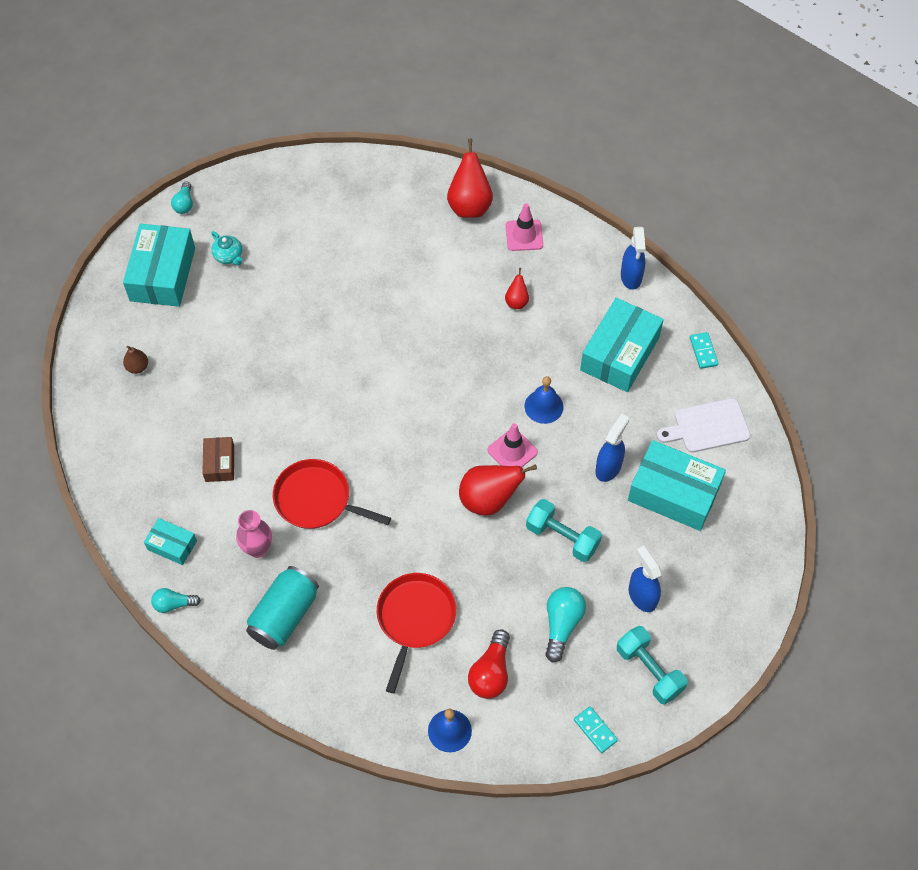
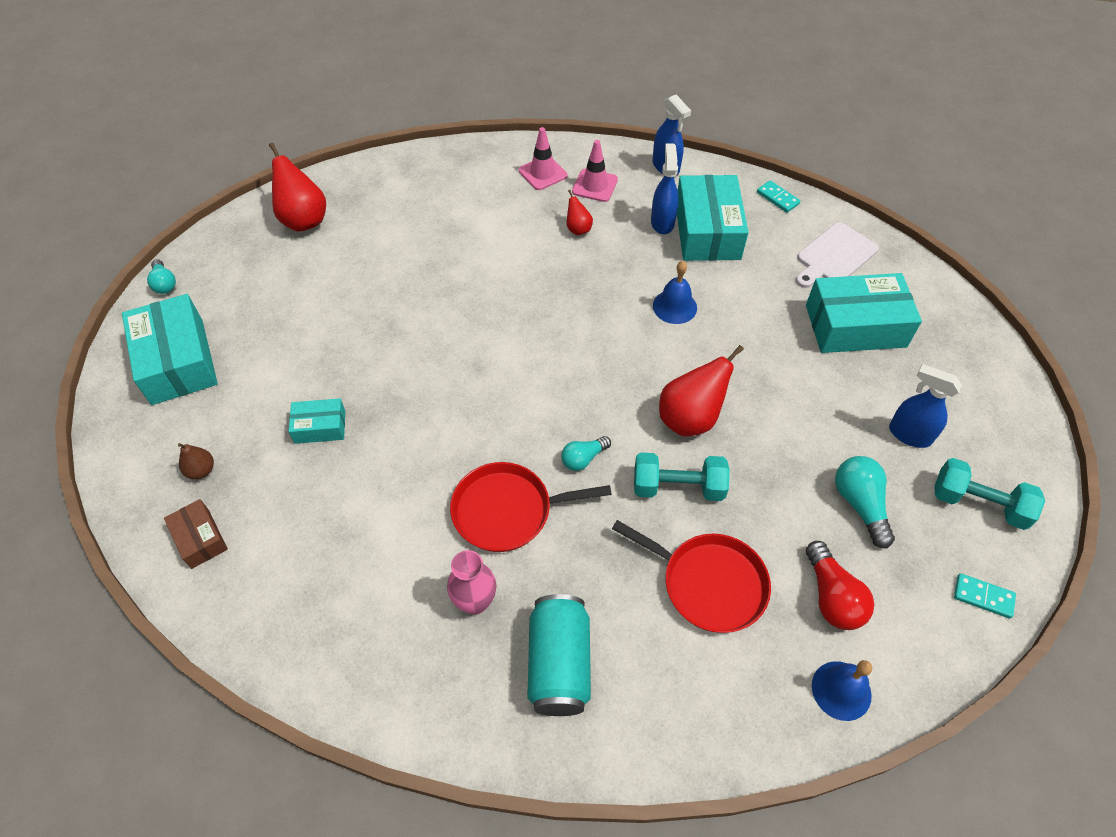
camera: 30 degrees left, 5 degrees down
turquoise box [144,518,197,565] -> turquoise box moved to [288,398,345,444]
turquoise light bulb [151,588,201,613] -> turquoise light bulb moved to [561,436,611,471]
brown box [202,437,234,482] -> brown box moved to [164,499,228,569]
turquoise teapot [211,231,242,266] -> none
red pan [377,573,456,693] -> red pan turned 135 degrees clockwise [612,520,771,633]
red pear [447,138,493,218] -> red pear moved to [269,143,326,232]
pink traffic cone [487,423,538,467] -> pink traffic cone moved to [572,140,618,202]
turquoise dumbbell [526,499,602,562] -> turquoise dumbbell moved to [634,452,730,501]
blue spray bottle [595,414,629,482] -> blue spray bottle moved to [651,143,679,234]

